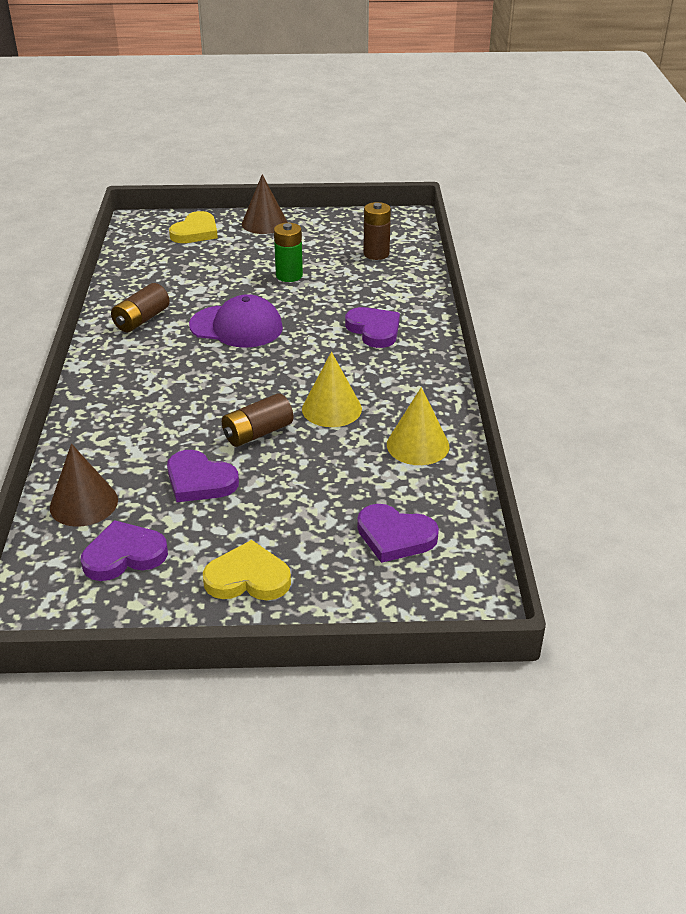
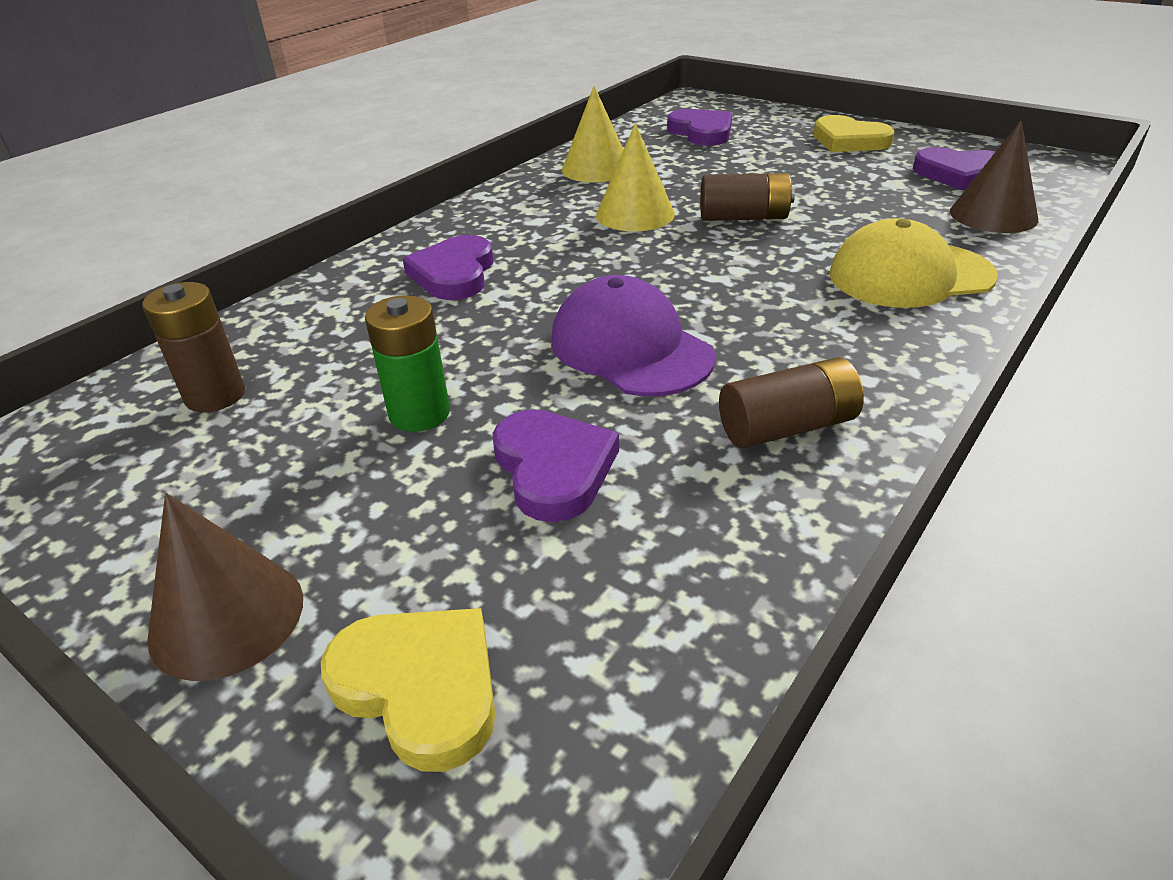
camera: 140 degrees left, 0 degrees up
purple heart [167,450,239,502] -> purple heart moved to [492,409,619,522]
yellow heart [169,211,218,243] -> yellow heart turned 60 degrees clockwise [321,608,495,772]
none -> yellow cap [830,218,998,308]

